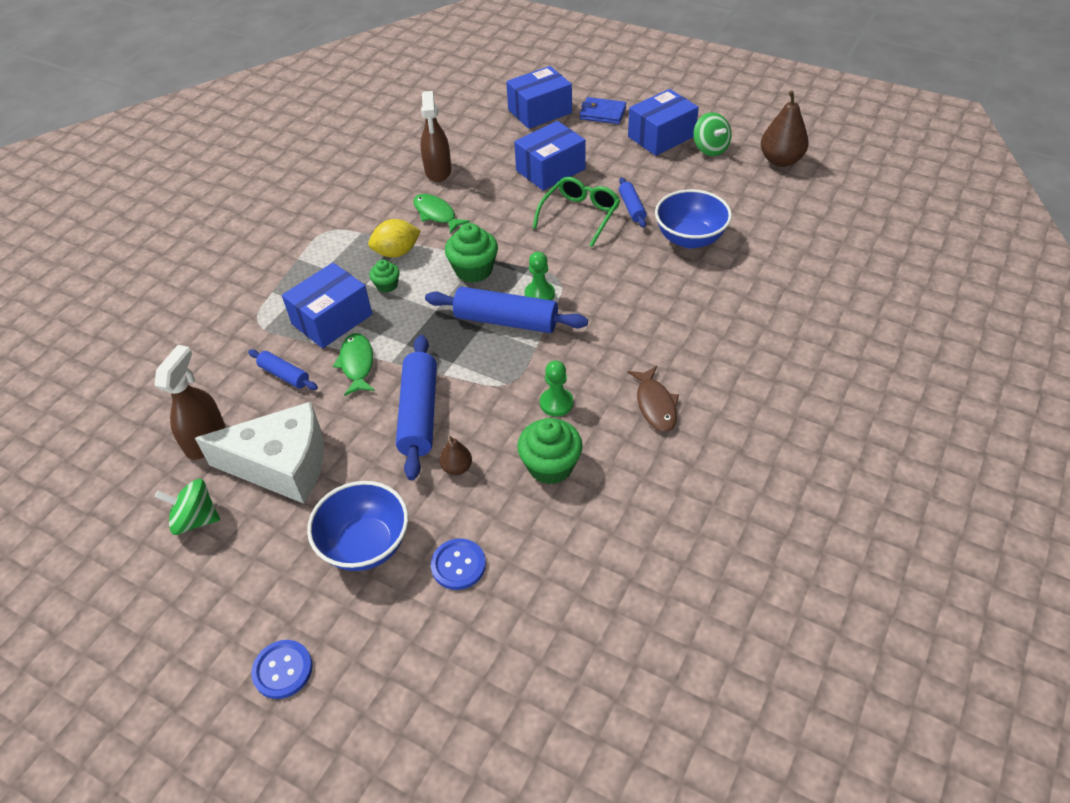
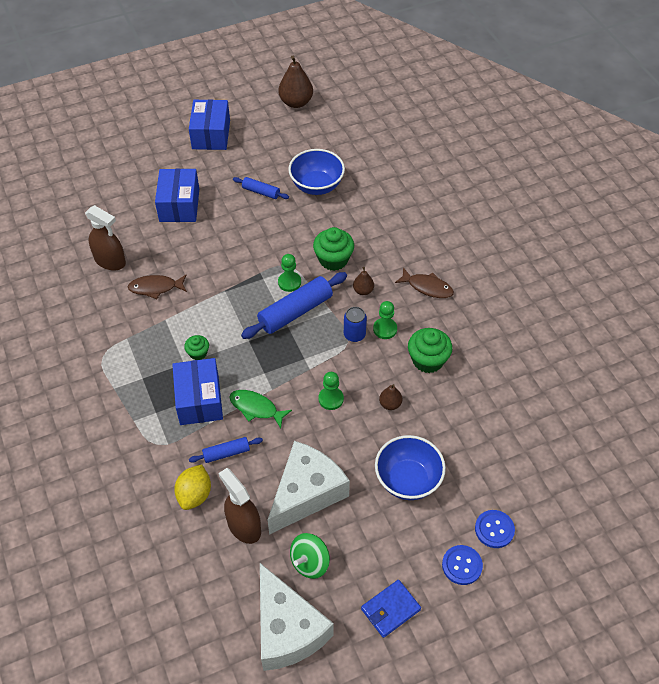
camera: 55 degrees left, 5 degrees up
yellow lemon [368,219,421,258] -> yellow lemon moved to [174,464,211,510]
blue rolling pin [396,335,437,480] -> green pawn [318,372,344,410]
green fish [413,194,470,234] -> brown fish [128,275,187,299]
blue button [431,538,486,590] -> blue button moved to [475,510,515,548]
green cupcake [445,223,498,283] -> green cupcake moved to [313,227,354,271]
blue box [506,66,572,129] -> none
green glasses [533,177,620,247] -> none
blue wallet [580,97,626,124] -> blue wallet moved to [361,580,421,638]
green spinning top [693,112,732,156] -> none
none -> white cheese [260,563,334,671]
none -> blue can [344,307,367,342]
none -> brown pear [353,267,374,295]

